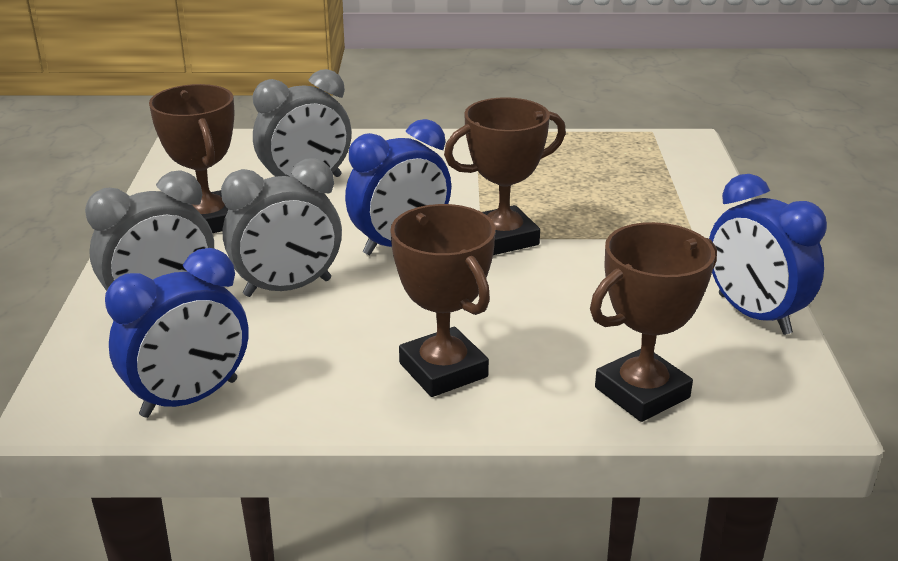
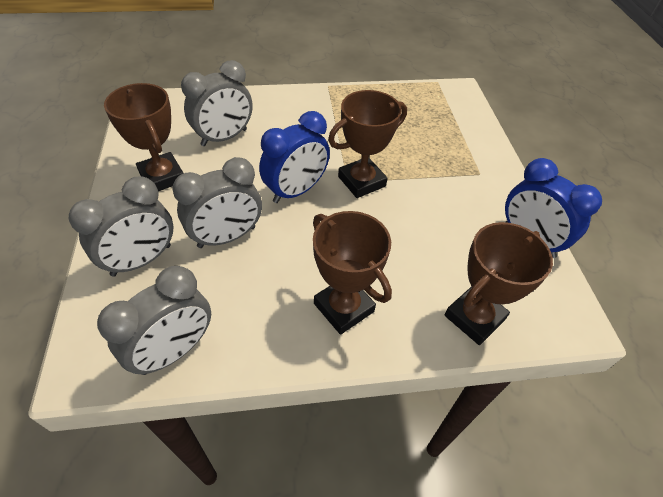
camera: 10 degrees left, 20 degrees up
blue clock [105,248,249,418] -> grey clock [97,266,211,375]

